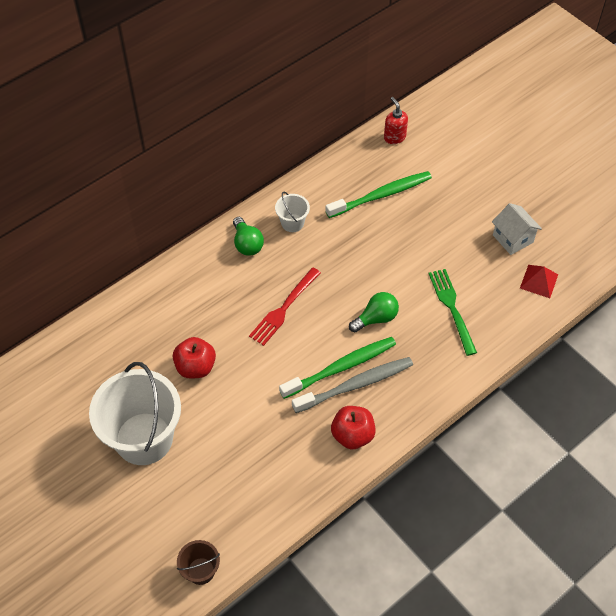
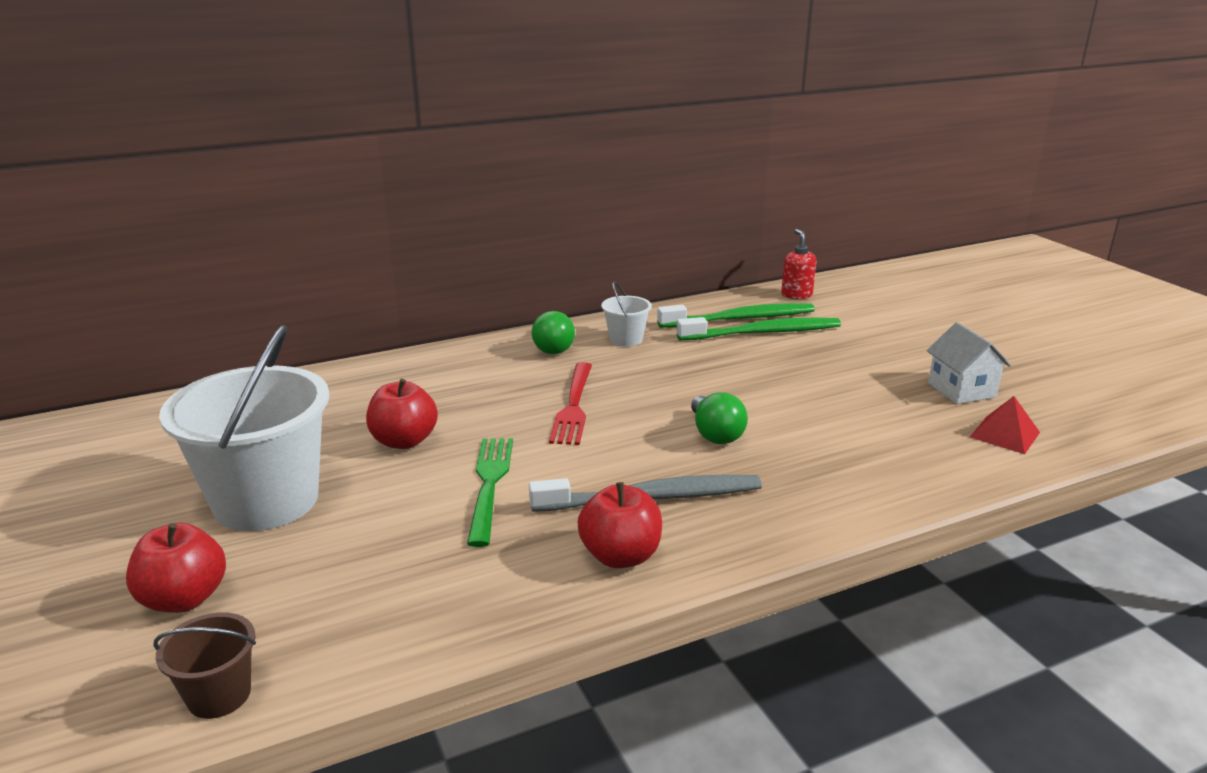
camera: 15 degrees right, 30 degrees down
red fork [249,268,321,346] -> red fork turned 45 degrees counterclockwise [549,362,592,445]
green toothbrush [279,337,396,399] -> green toothbrush moved to [657,303,815,328]
green light bulb [349,292,399,332] -> green light bulb turned 90 degrees clockwise [691,392,748,444]
green fork [428,269,477,356] -> green fork moved to [467,438,513,547]
none -> red apple [126,523,226,613]

